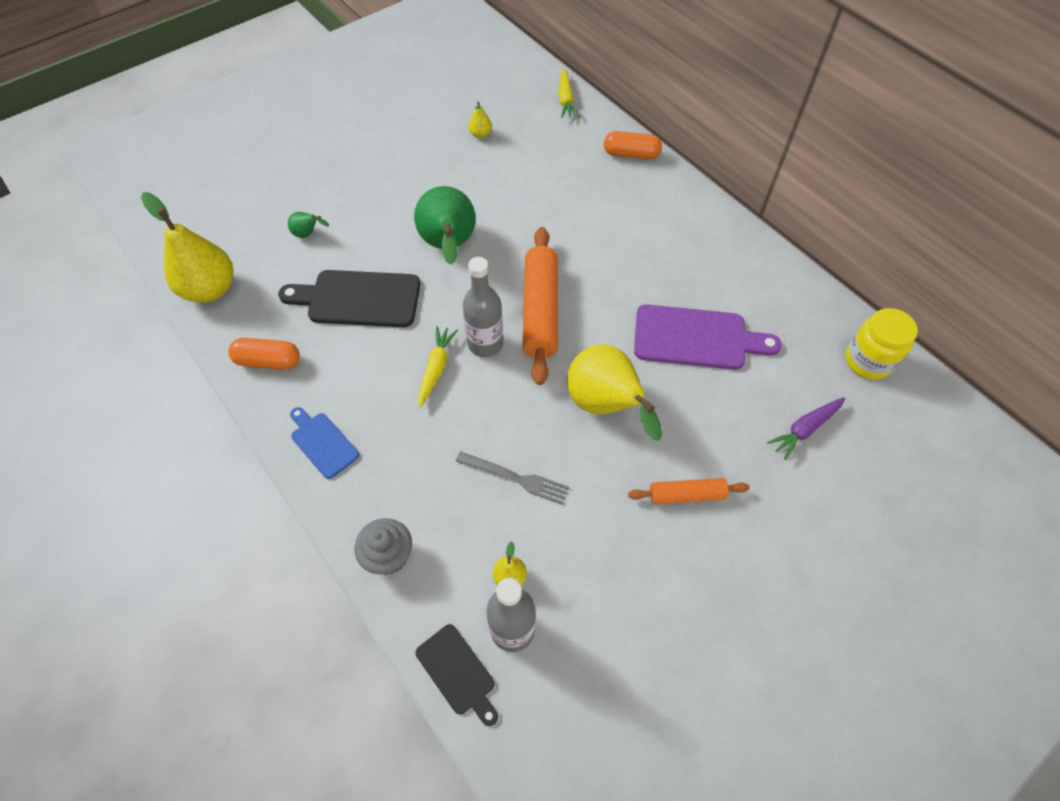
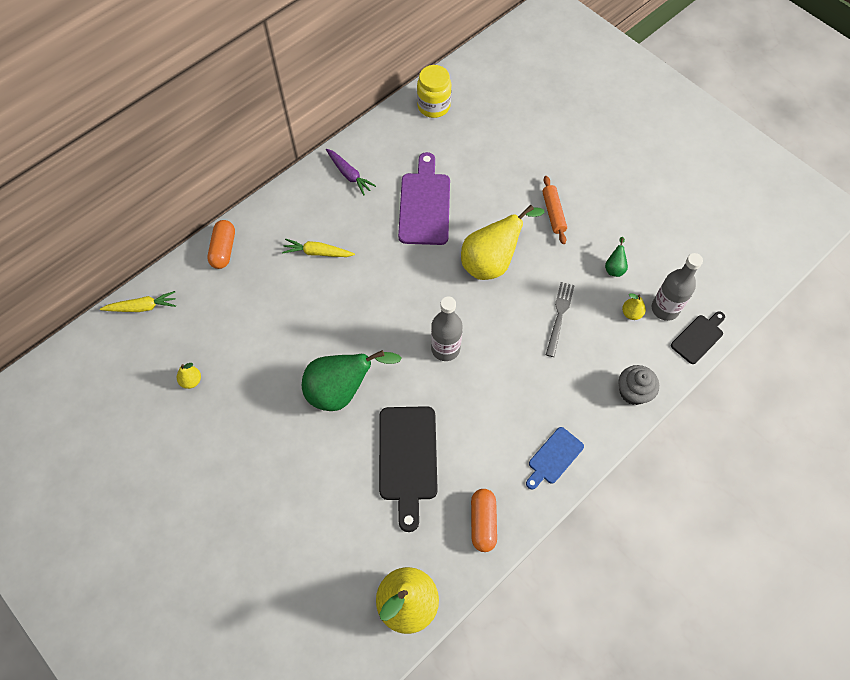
camera: 95 degrees left, 5 degrees up
green pear [288,212,329,238] -> green pear moved to [605,237,628,277]
yellow carrot [418,326,458,408] -> yellow carrot moved to [282,239,355,257]
orange rolling pin [522,227,558,385] -> none
purple carrot [767,397,845,460] -> purple carrot moved to [326,149,376,195]

